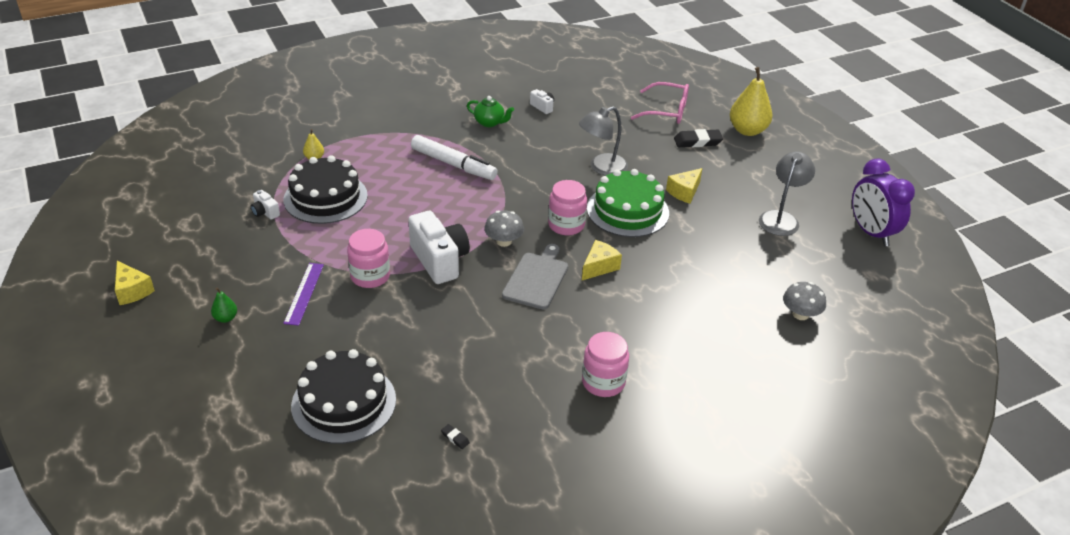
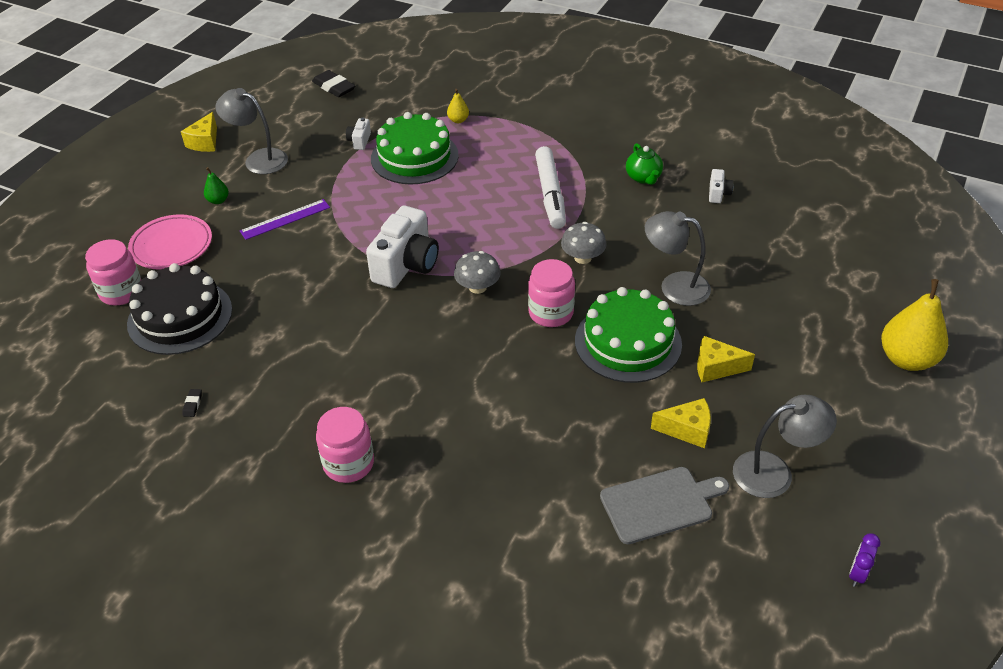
camera: 55 degrees right, 5 degrees up
black cake [283,155,368,224] -> green cake [371,112,459,185]
pink jar [347,229,390,288] -> pink jar moved to [85,239,141,305]
grey cutting board [502,244,568,309] -> grey cutting board moved to [600,467,729,545]
yellow cheese [582,240,622,280] -> yellow cheese moved to [651,398,711,448]
pink glasses [631,82,689,124] -> none
black eraser [674,129,723,147] -> black eraser moved to [312,70,355,97]
grey mushroom [783,282,826,320] -> grey mushroom moved to [561,222,607,264]
purple clock [852,159,915,246] -> purple clock [849,533,881,587], size x0.43
none -> pink plate [128,214,212,270]
none -> grey lamp [215,88,288,174]

